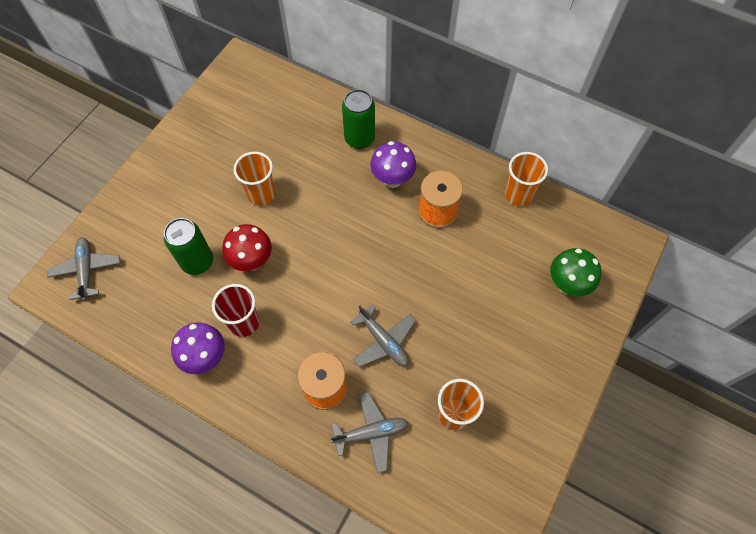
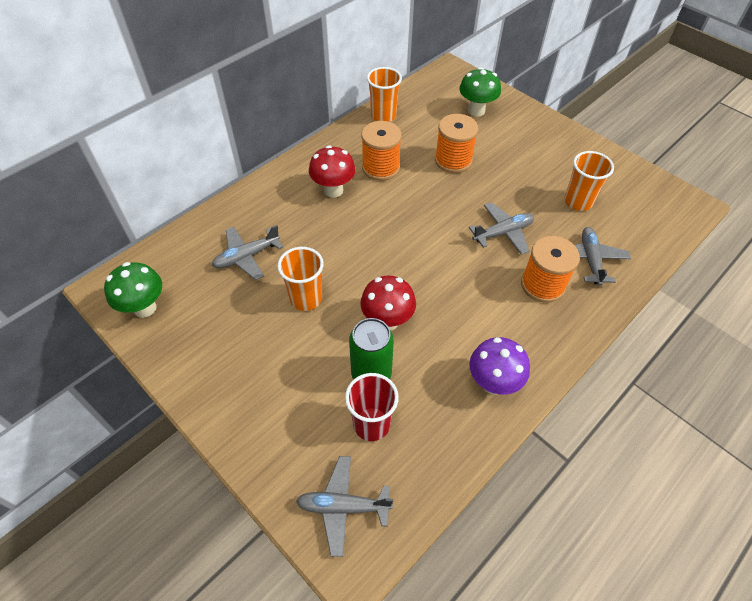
camera: 75 degrees left, 10 degrees down
red cup [212,284,259,337] -> red cup moved to [345,373,399,441]
green can [342,89,375,149] -> none
purple mushroom [370,141,416,188] -> red mushroom [309,145,356,198]
none -> green mushroom [104,262,162,318]
none -> grey plane [212,225,283,280]
none -> orange spool [435,114,478,173]

